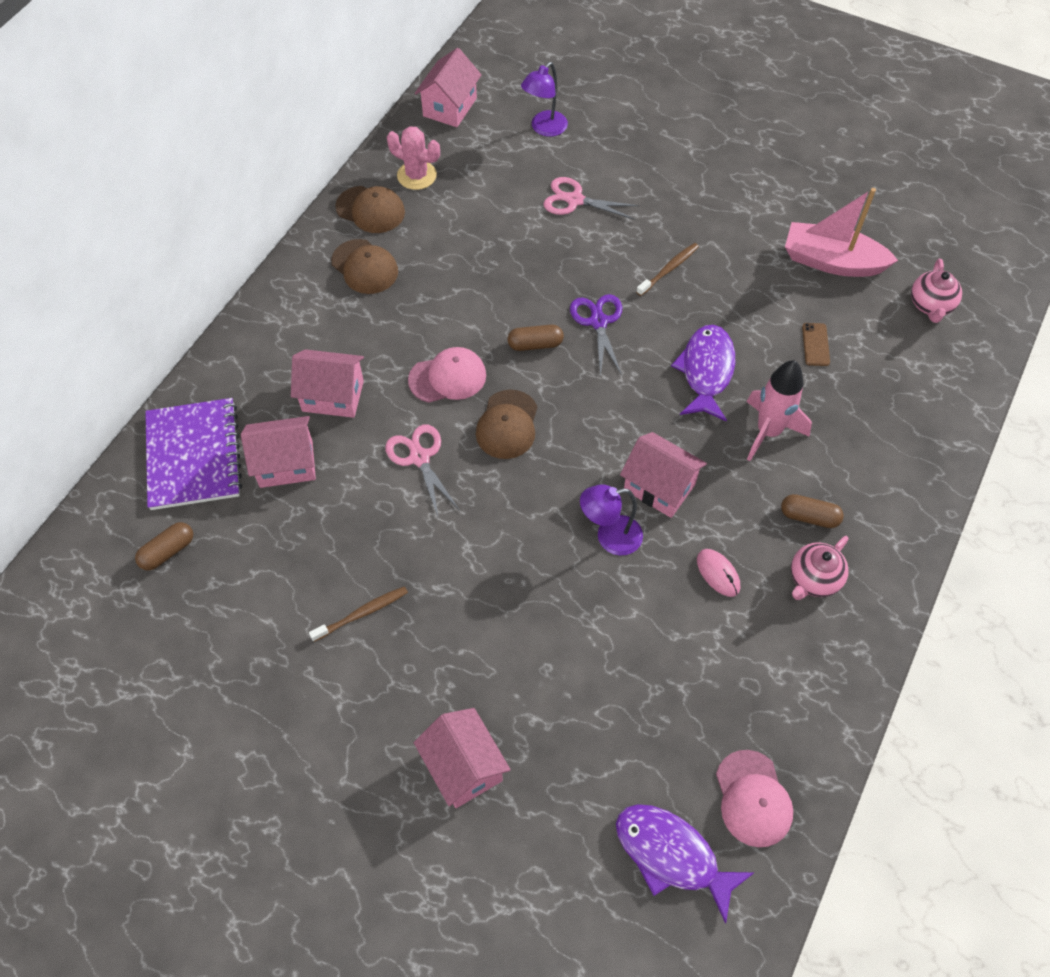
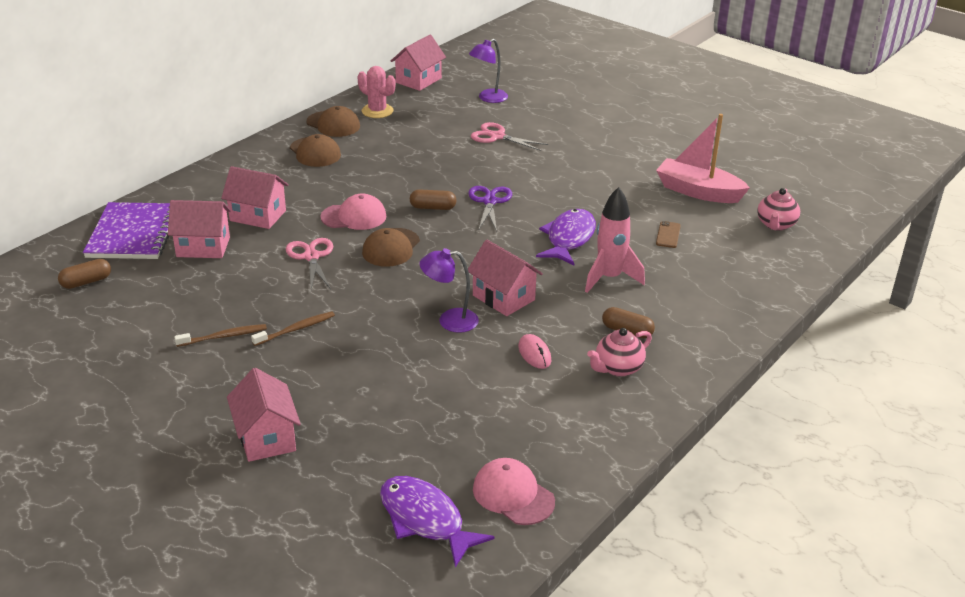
camera: 10 degrees right, 25 degrees down
brown toothbrush [636,243,699,296] -> brown toothbrush moved to [251,311,335,346]
pink cap [716,750,793,847] -> pink cap turned 135 degrees clockwise [473,458,555,525]

